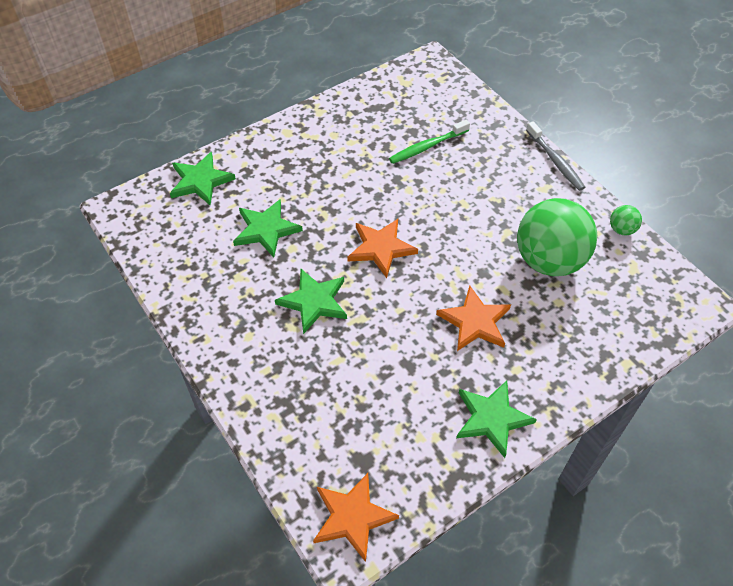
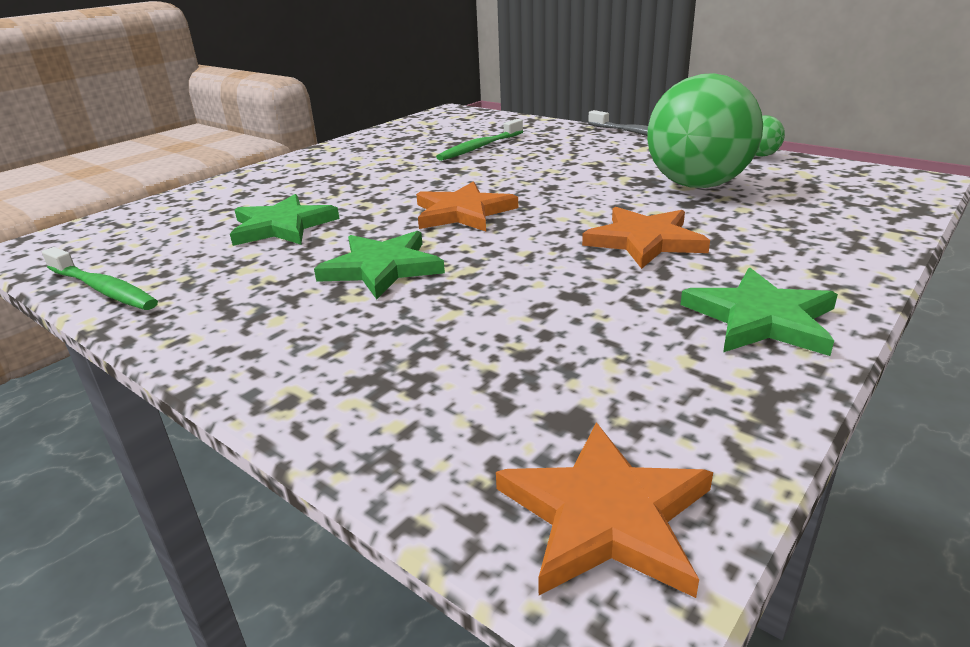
camera: 15 degrees left, 25 degrees down
green star [170,152,236,206] -> none
none -> green toothbrush [42,247,158,310]

